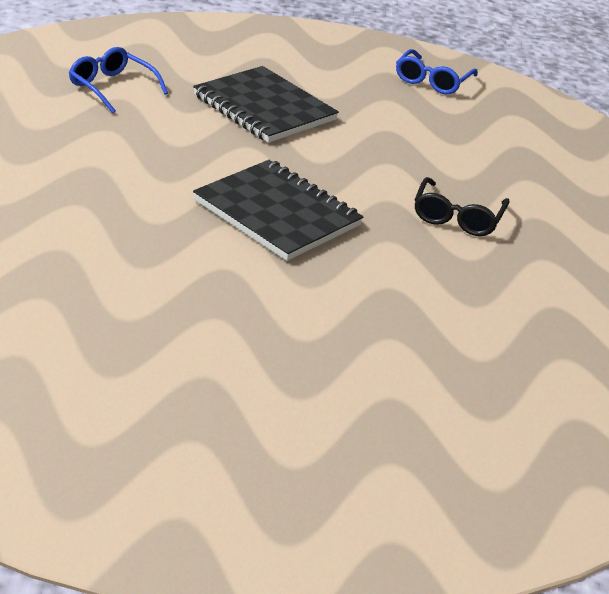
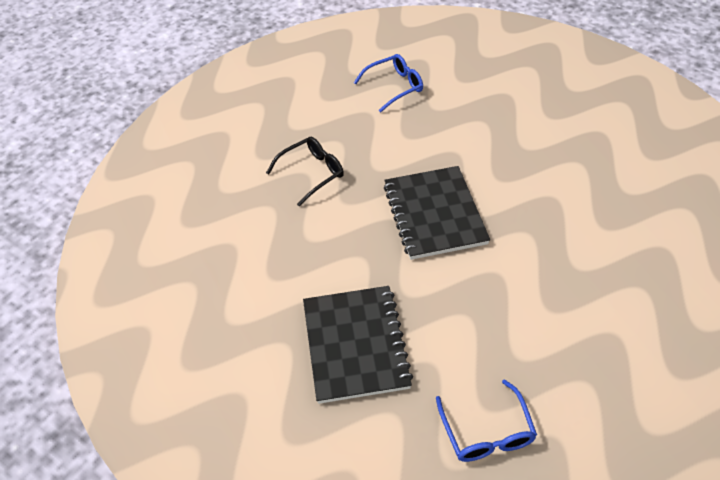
camera: 140 degrees left, 15 degrees up
blue glasses [396,49,478,95] -> blue glasses moved to [354,54,423,112]

